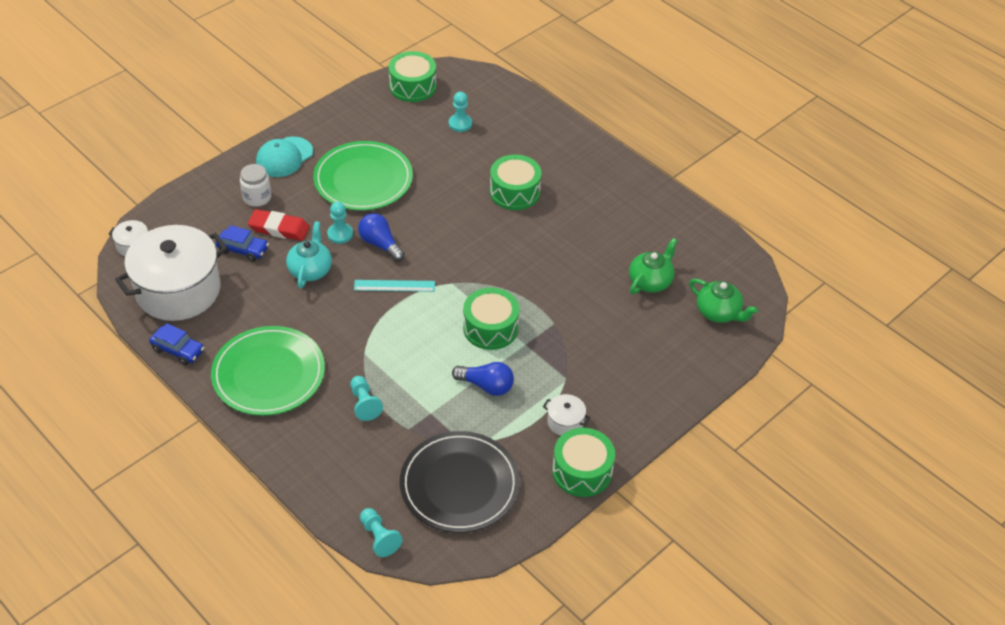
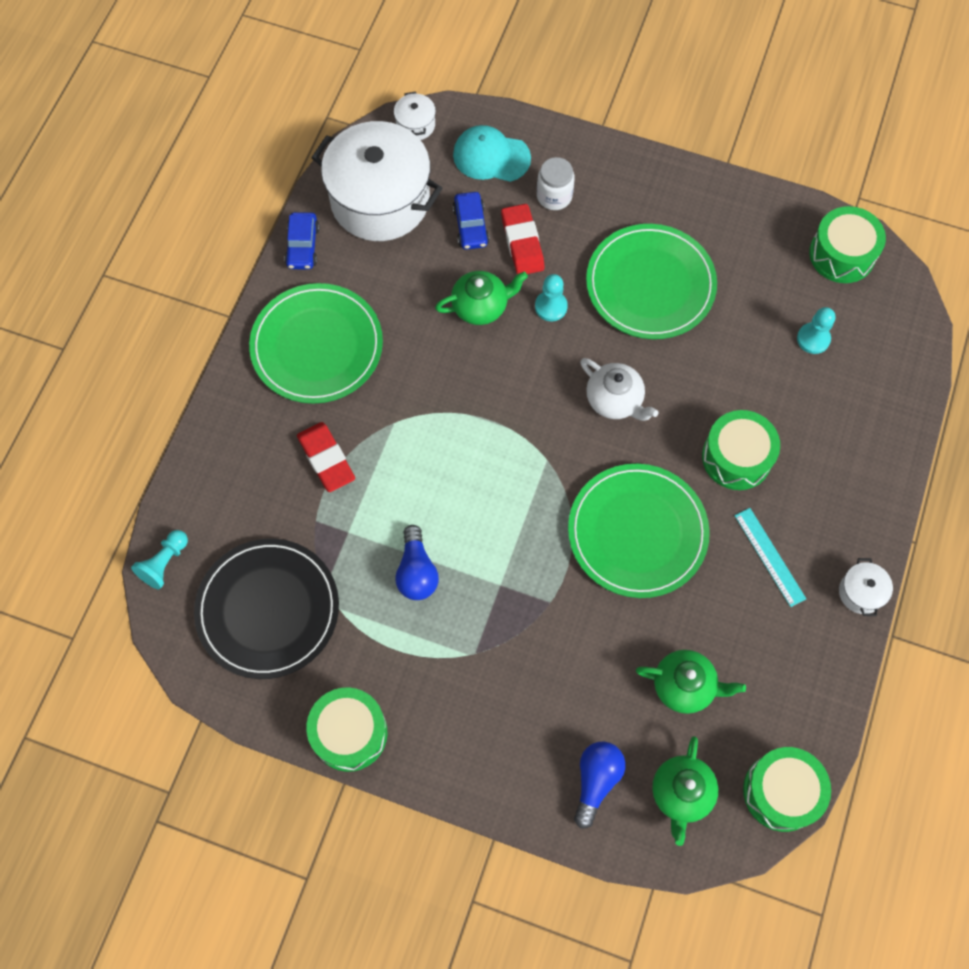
camera: 65 degrees right, 20 degrees up
turquoise cap [256,136,313,177] -> turquoise cap moved to [453,125,531,182]
turquoise teapot [286,221,332,288] -> green teapot [435,271,528,325]
turquoise pawn [350,376,383,421] -> red eraser [297,422,355,492]
turquoise ruler [354,280,435,292] -> turquoise ruler moved to [735,508,806,607]
blue light bulb [358,213,405,261] -> blue light bulb moved to [574,741,626,829]
green drum [463,287,520,350] -> green drum moved to [743,747,831,832]
white pot [543,394,590,436] -> white pot moved to [839,558,893,616]
none -> green plate [568,464,710,598]
none -> white teapot [580,358,658,421]

